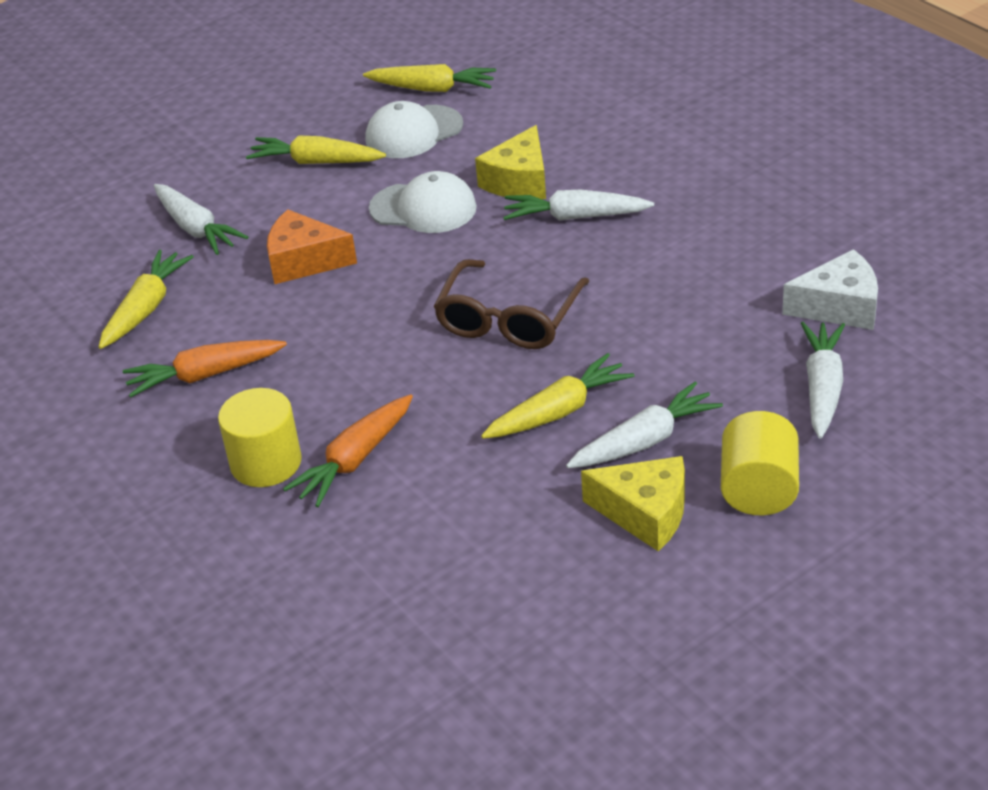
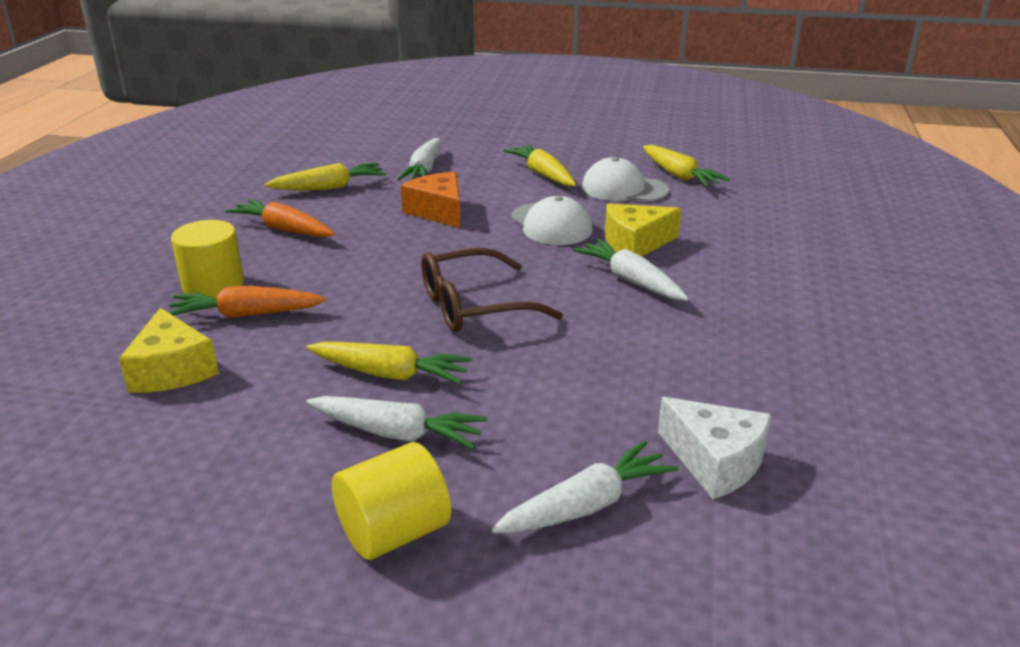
camera: 45 degrees right, 10 degrees down
yellow cheese [581,456,685,551] -> yellow cheese moved to [119,308,219,393]

